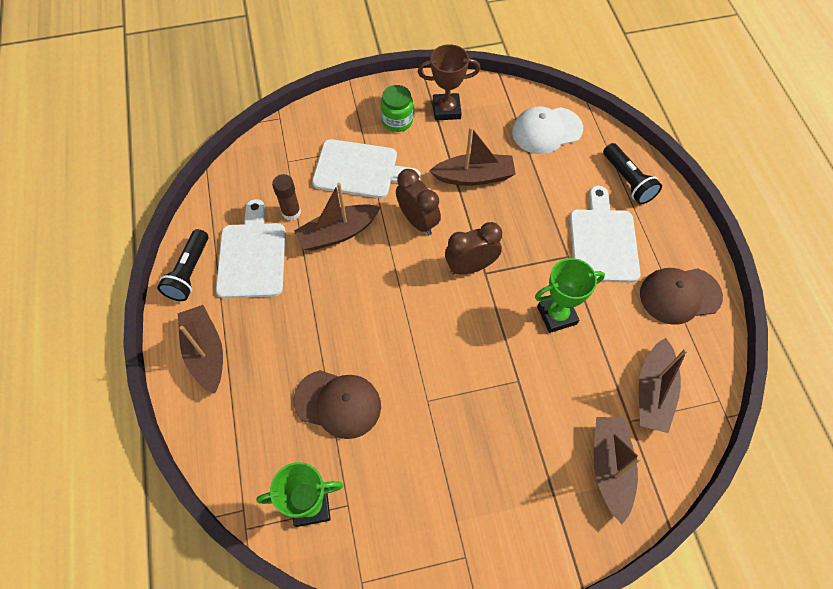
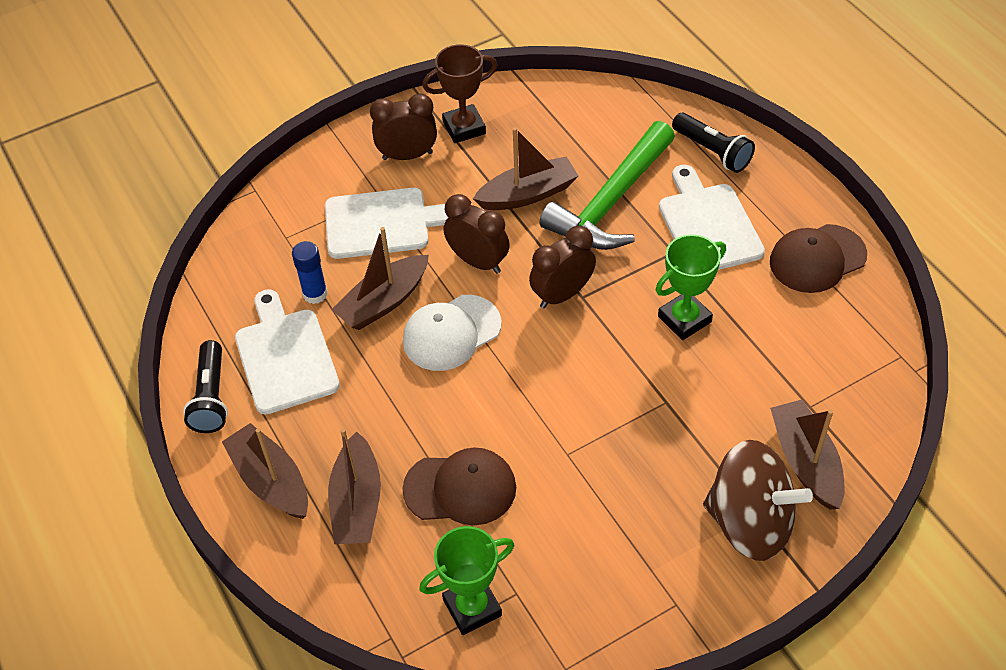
camera: 15 degrees left, 10 degrees down
brown glue stick [272,174,301,221] -> blue glue stick [292,241,328,304]
green jar [381,85,413,132] -> brown clock [370,93,437,160]
white cap [512,106,583,154] -> white cap moved to [403,295,502,371]
brown boat [639,338,688,433] -> brown boat moved to [328,428,381,544]
none -> green hammer [539,121,675,250]
none -> brown spinning top [703,440,813,561]

